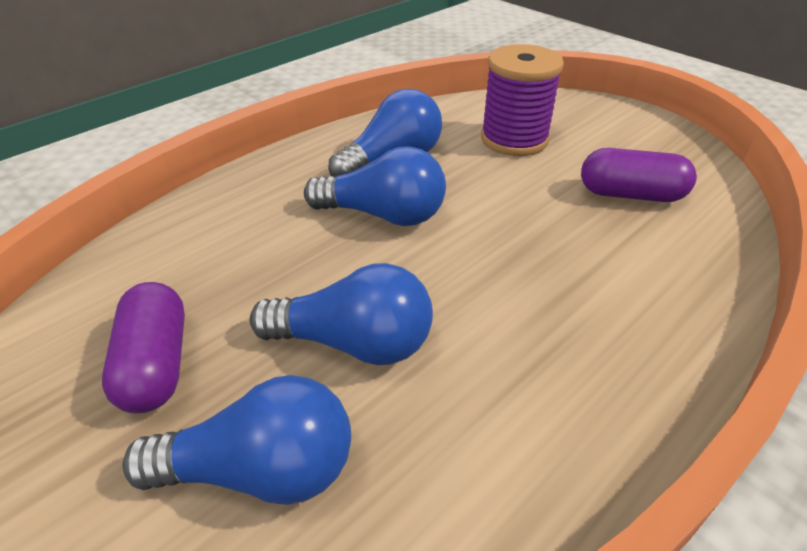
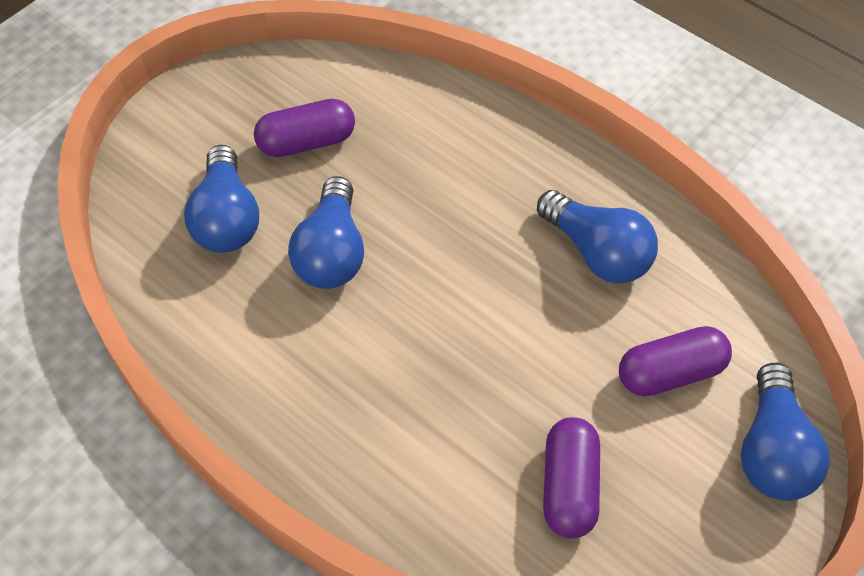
camera: 85 degrees right, 15 degrees up
blue light bulb [304,146,446,226] -> blue light bulb moved to [741,363,830,501]
purple spool [481,44,564,156] -> purple capsule [619,326,732,396]

